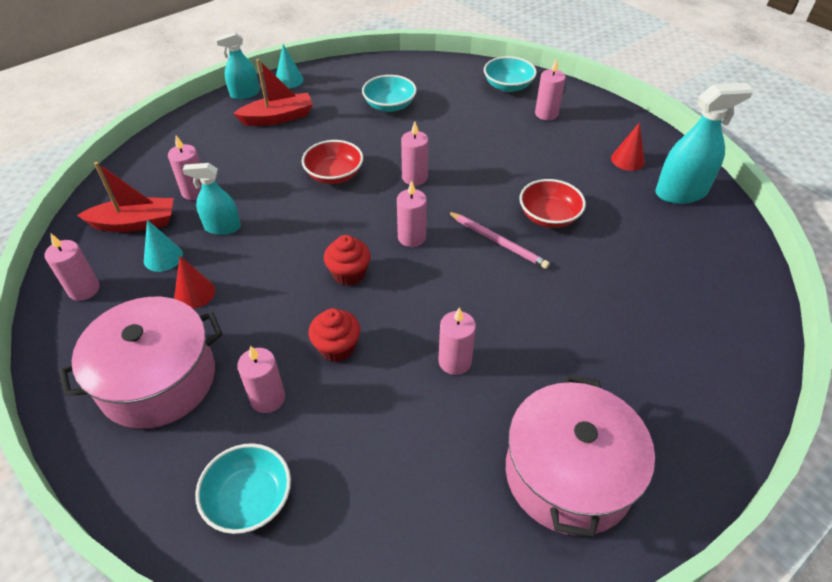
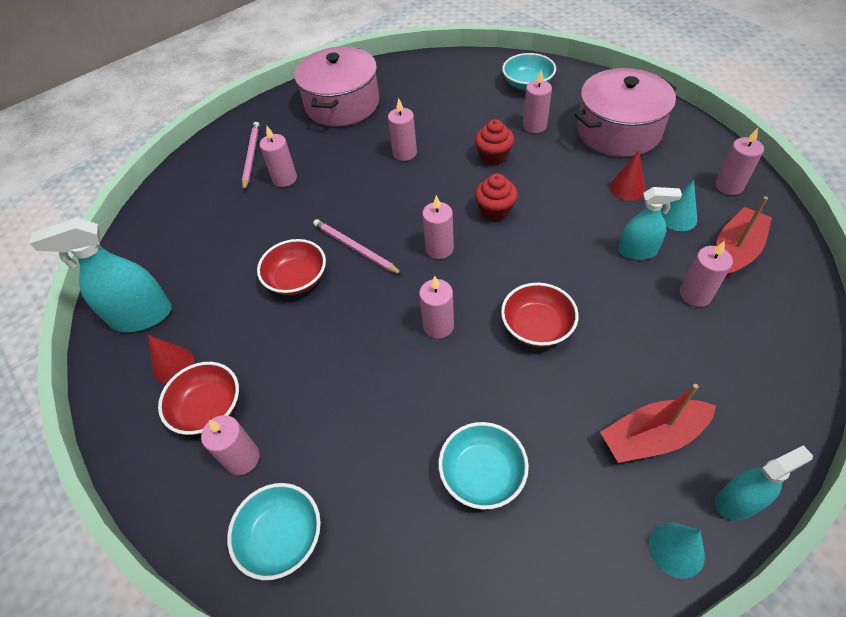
camera: 175 degrees left, 5 degrees up
red boat [77,162,174,232] -> red boat turned 135 degrees clockwise [716,196,772,278]
none -> red bowl [158,362,239,435]
none -> pink pencil [242,122,260,191]
none -> pink candle [260,125,297,187]

